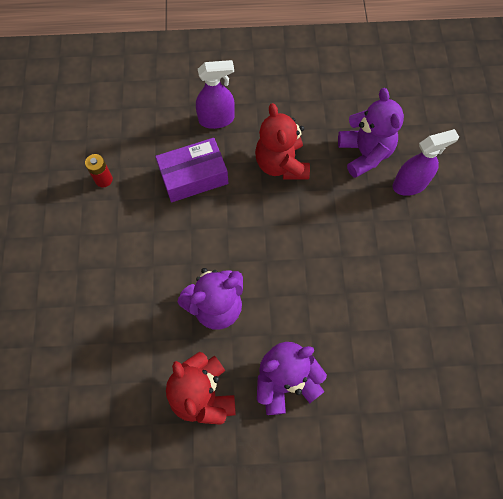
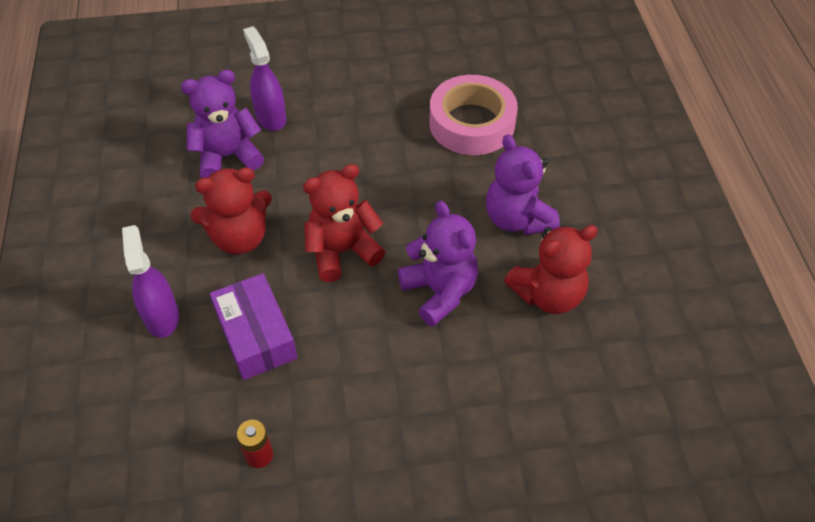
camera: 95 degrees left, 15 degrees down
none -> red teddy bear [303,164,385,282]
none -> pink tape [429,75,518,155]

